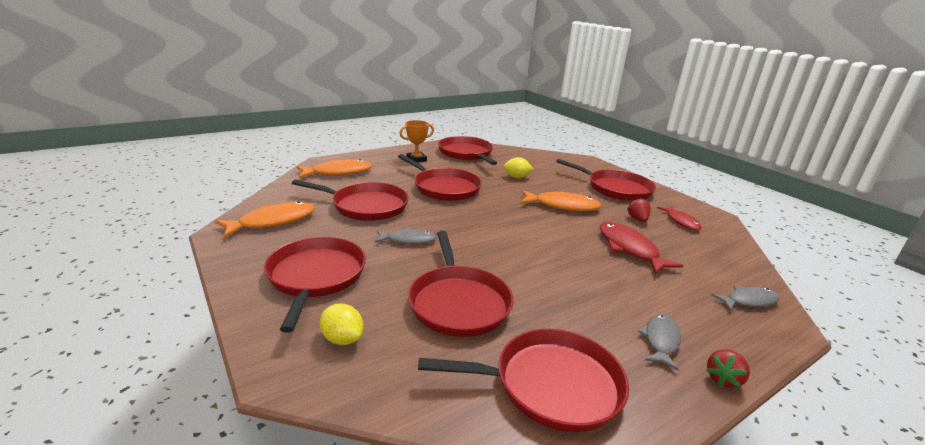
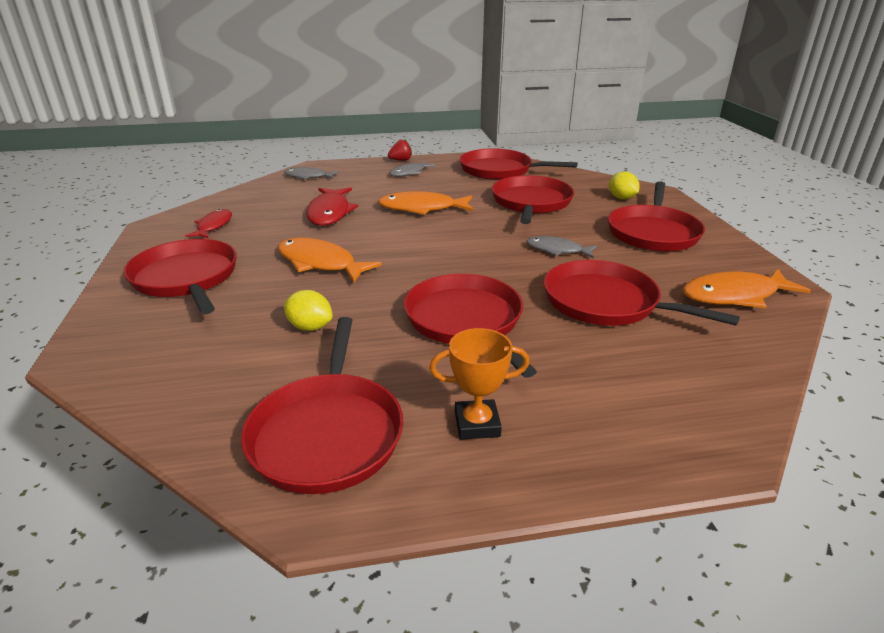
camera: 155 degrees left, 5 degrees up
orange fish [296,159,372,178] -> orange fish moved to [378,191,473,215]
red strawberry [627,198,651,222] -> none

